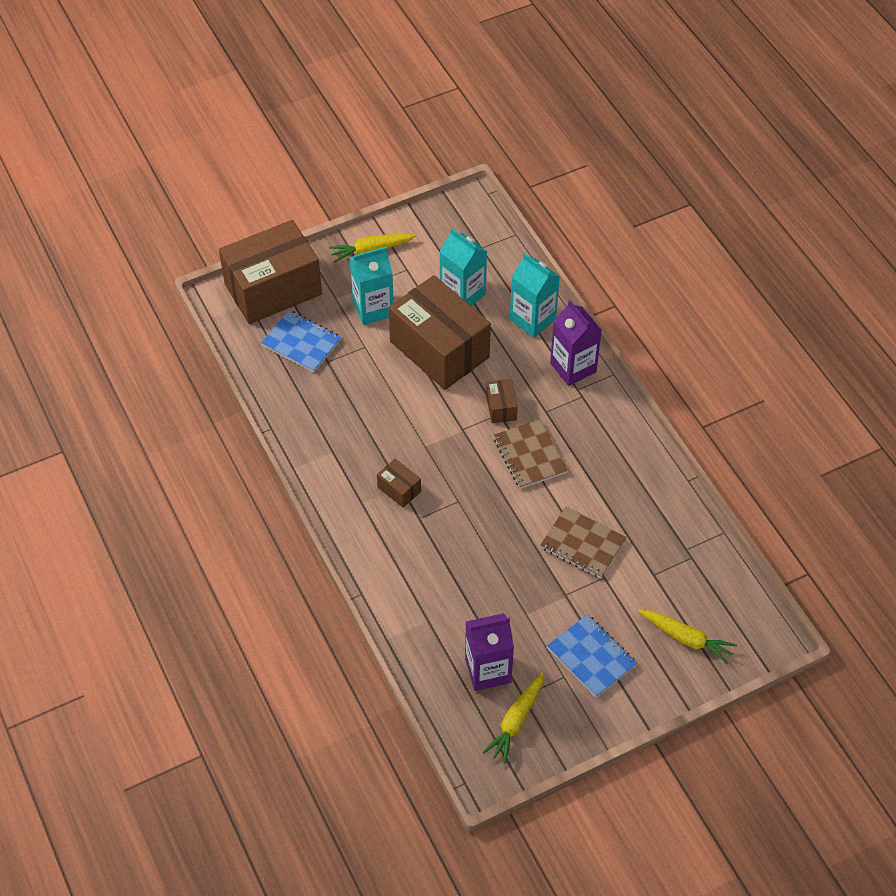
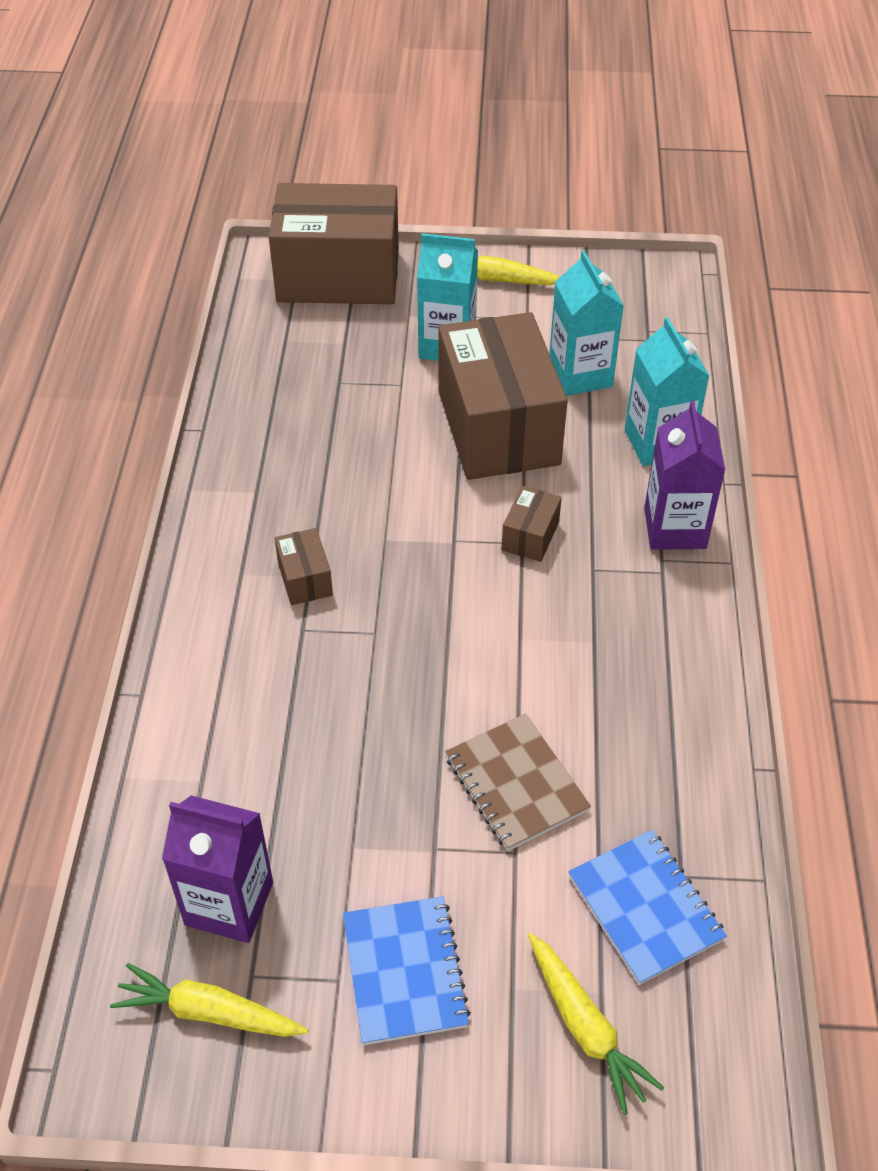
camera: 30 degrees right, 5 degrees down
blue notebook [261,310,342,372] -> blue notebook moved to [568,830,727,985]
yellow carrot [483,673,544,764] -> yellow carrot turned 45 degrees clockwise [110,963,308,1037]
brown notebook [494,419,568,489] -> none

